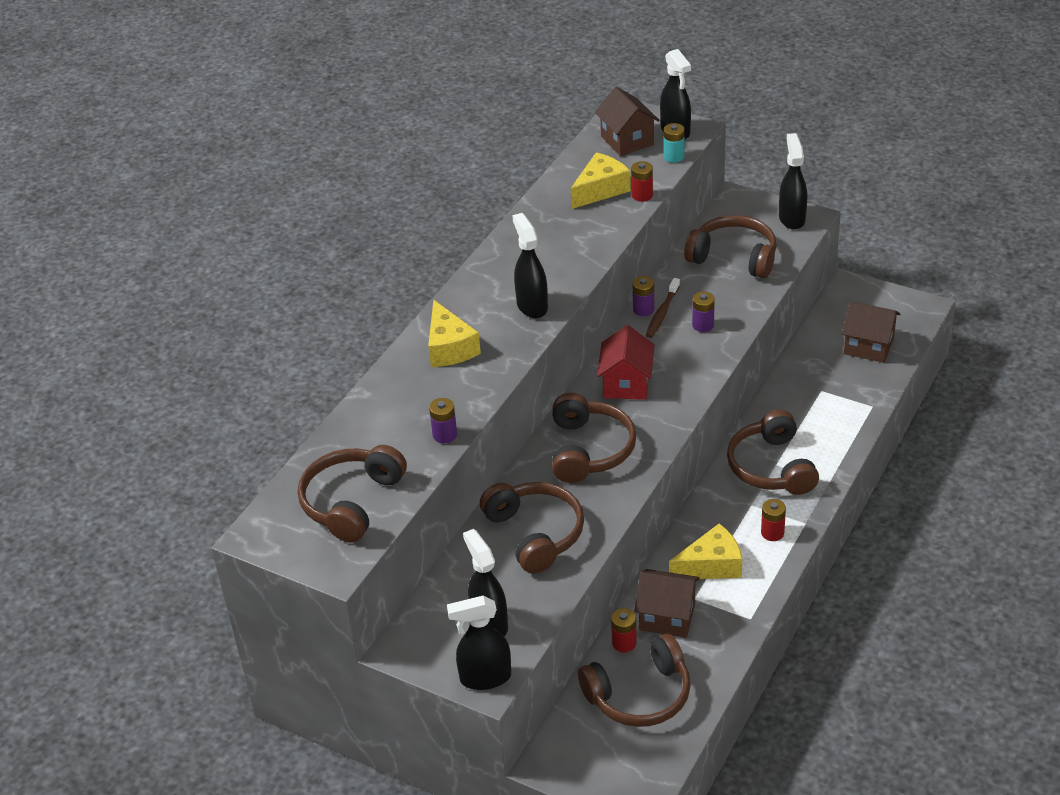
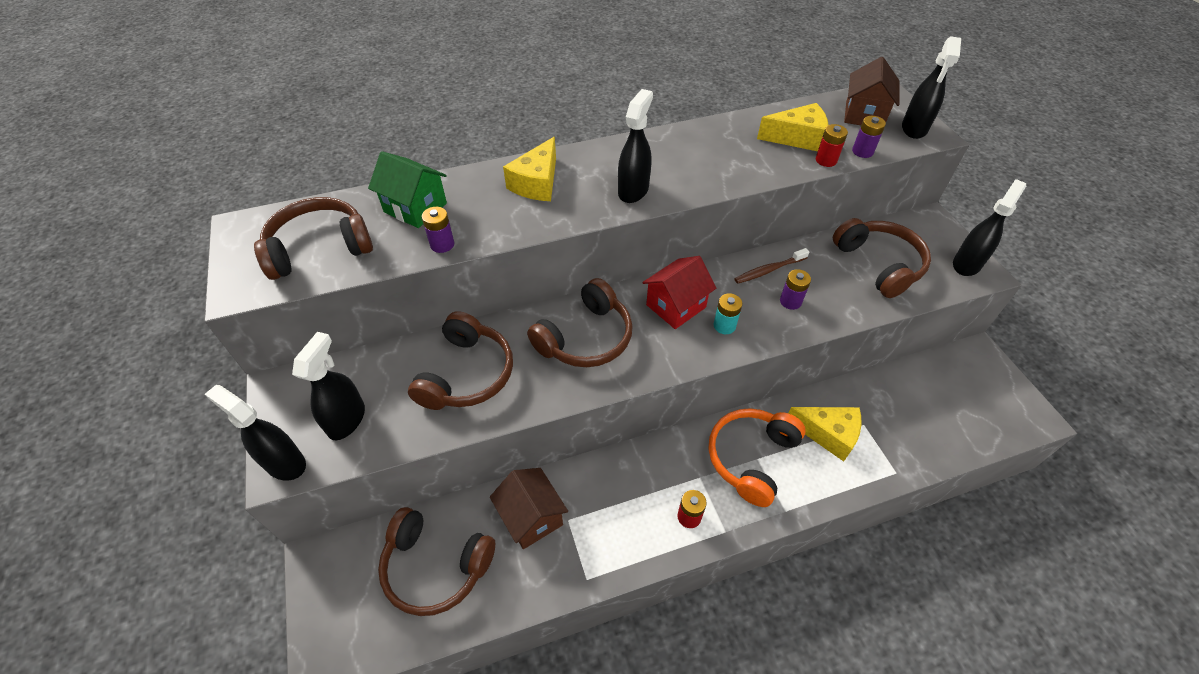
camera: 40 degrees right, 10 degrees up
red battery [611,608,637,652] -> none
purple battery [632,276,654,316] -> purple battery moved to [852,116,886,158]
turquoise battery [664,123,685,163] -> turquoise battery moved to [713,293,742,334]
yellow cheese [669,523,742,579] -> yellow cheese moved to [789,407,862,462]
brown headphones [727,410,819,495] -> orange headphones [709,408,806,507]
brown house [842,301,900,363] -> none
none -> green house [368,151,447,228]

